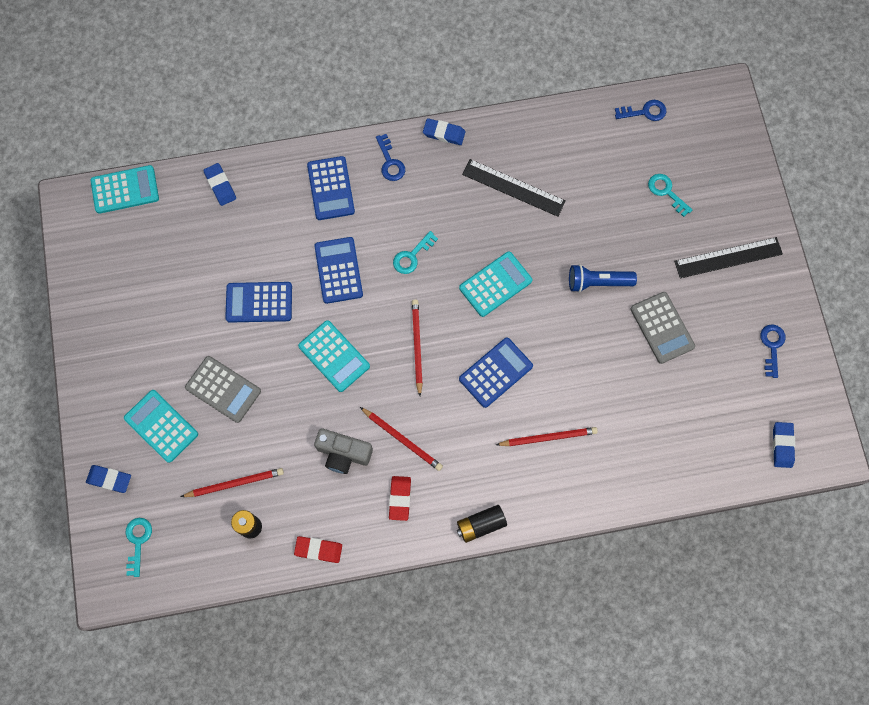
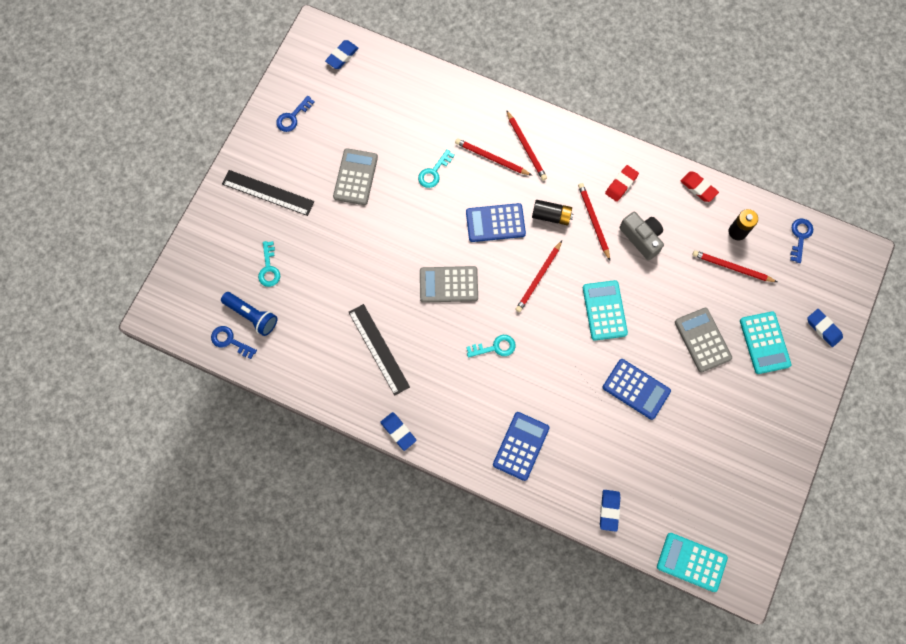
camera: 145 degrees left, 0 degrees up
turquoise key [126,518,152,577] -> turquoise key moved to [418,149,455,188]
blue calculator [314,237,363,304] -> none
blue key [376,134,405,181] -> blue key moved to [790,219,813,263]
black battery [457,505,507,543] -> black battery moved to [532,200,573,225]
turquoise calculator [459,251,532,317] -> grey calculator [420,266,478,303]
blue flashlight [569,264,637,293] -> blue flashlight moved to [221,292,277,336]
none -> red pencil [506,110,547,181]

